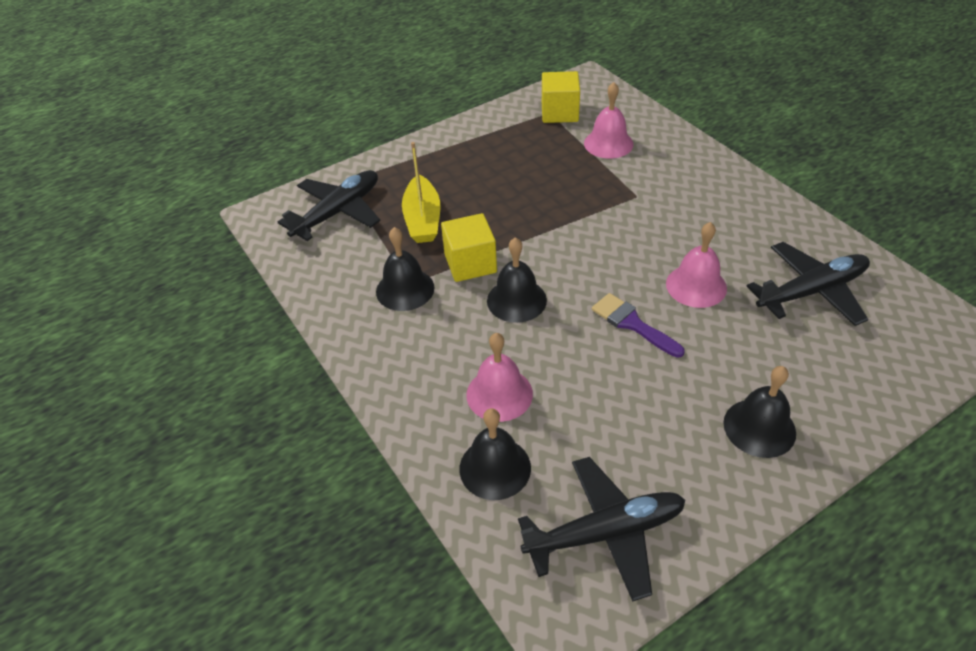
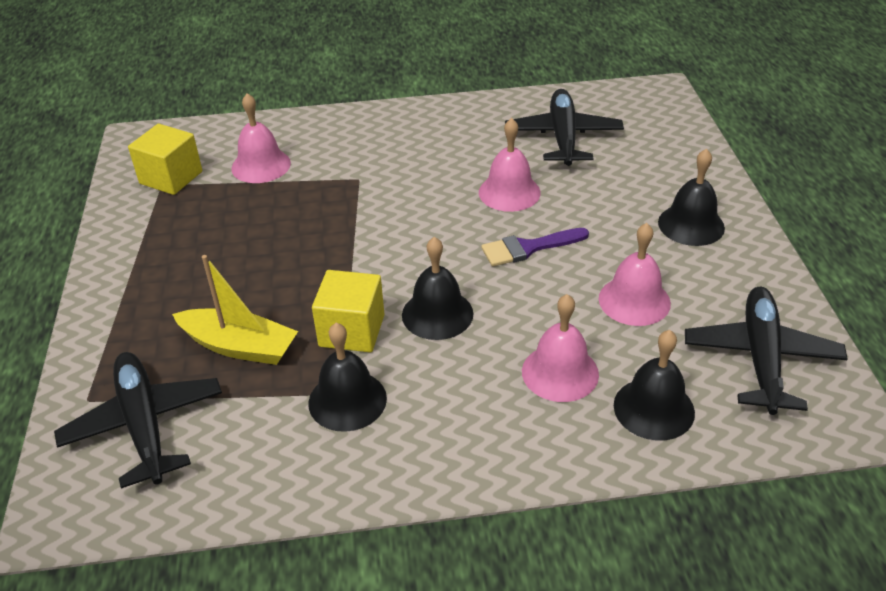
camera: 65 degrees left, 5 degrees down
none -> pink bell [599,223,671,326]

